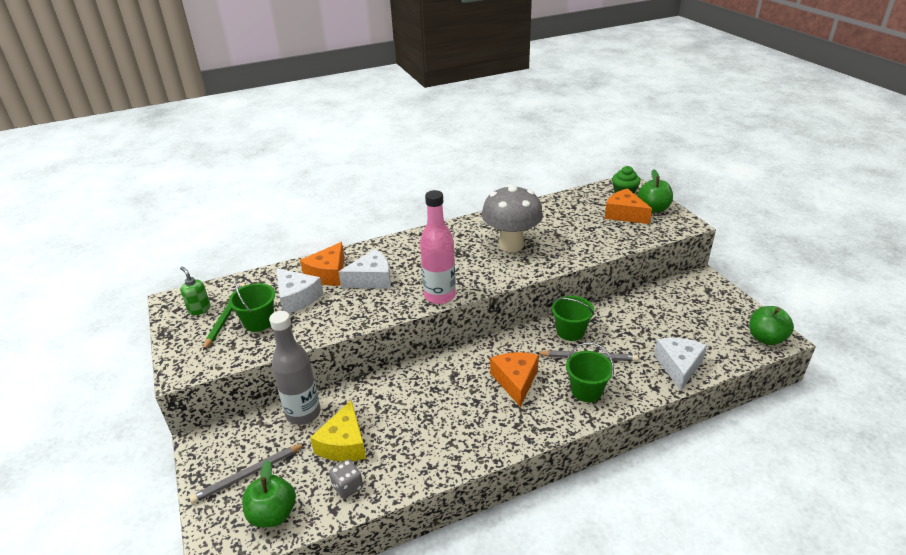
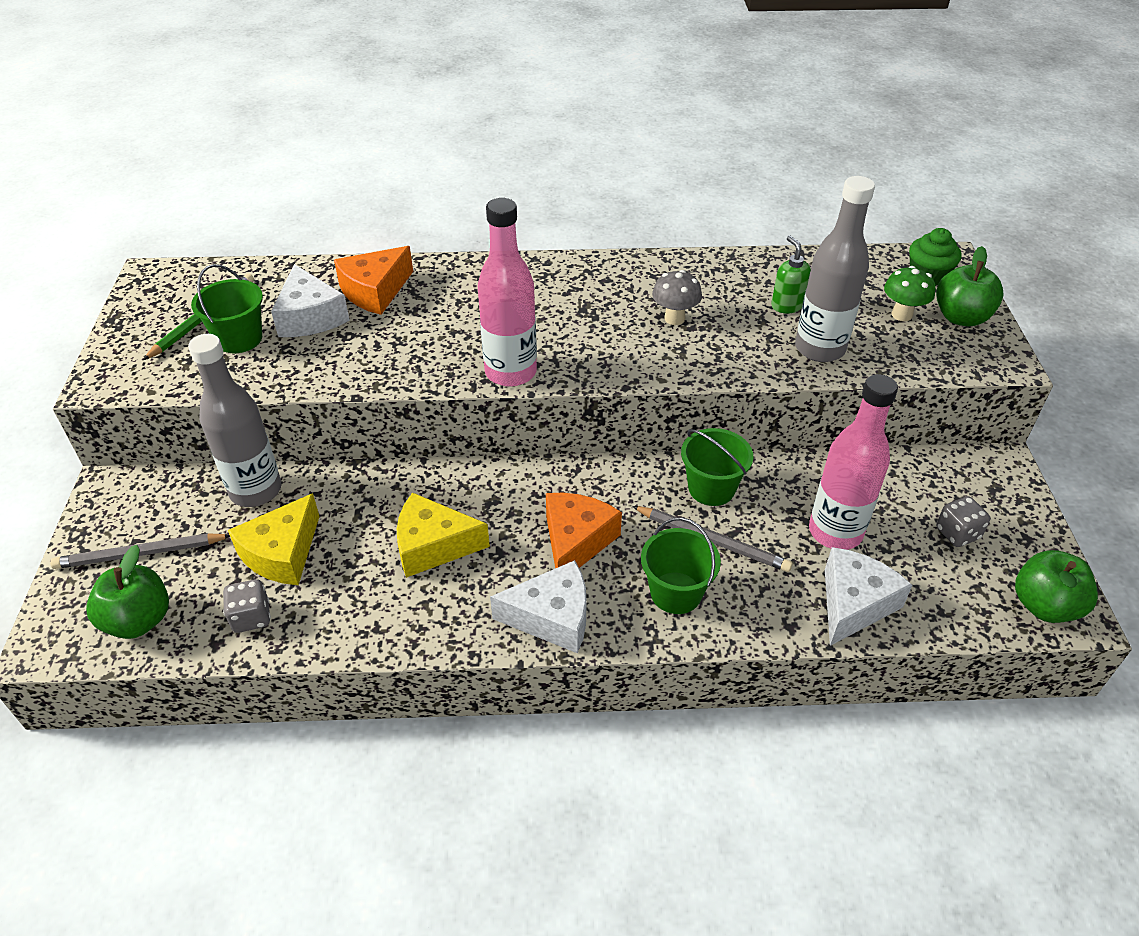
camera: 20 degrees right, 10 degrees up
green soap dispenser [180,266,211,315] -> green soap dispenser moved to [771,236,811,314]
white cheese [339,249,391,289] -> white cheese moved to [490,560,587,653]
grey mushroom [482,184,543,252] -> grey mushroom [652,270,702,325], size x0.48
orange cheese [604,188,652,224] -> green mushroom [884,266,935,321]
none -> yellow cheese [397,492,490,578]
none -> grey bottle [795,176,875,362]
none -> pink bottle [809,374,898,550]
none -> grey dice [936,496,990,547]

